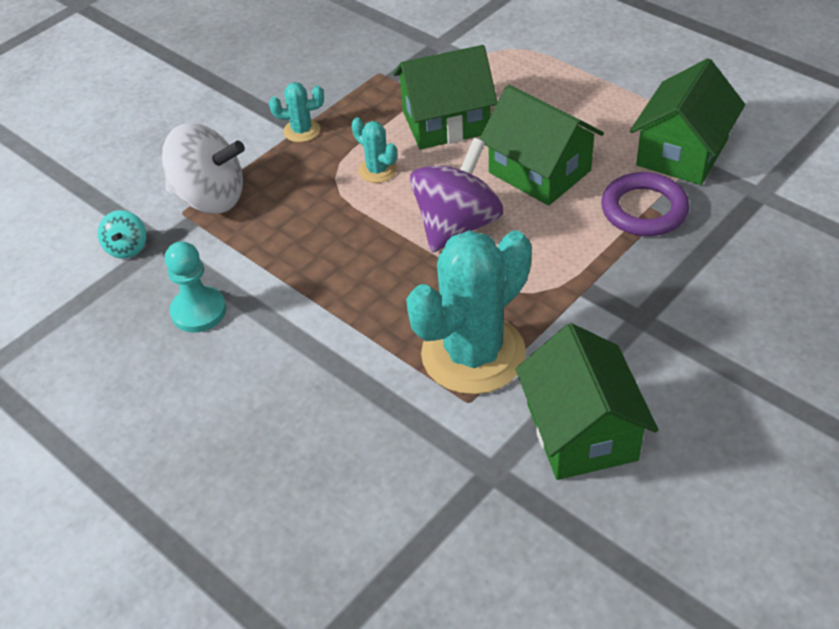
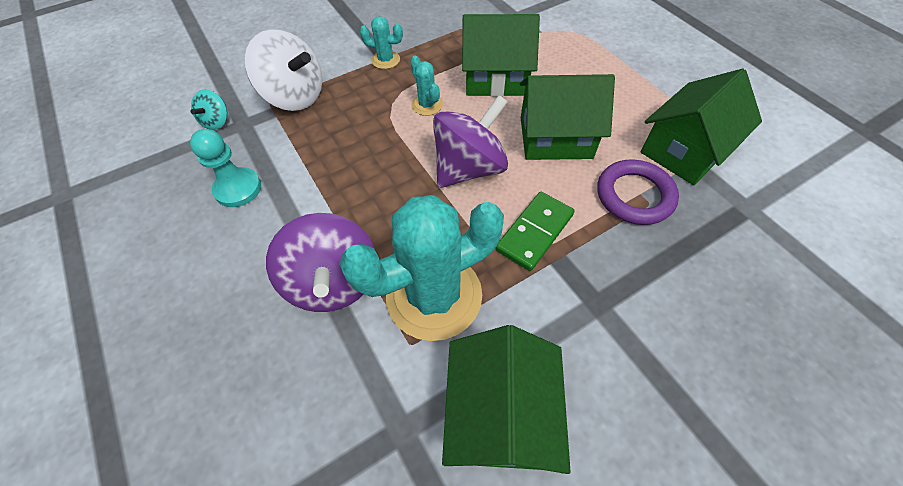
camera: 15 degrees right, 10 degrees up
green house [479,85,604,206] -> green house turned 60 degrees counterclockwise [520,74,615,160]
none -> purple spinning top [266,213,376,312]
none -> green domino [496,192,574,271]

